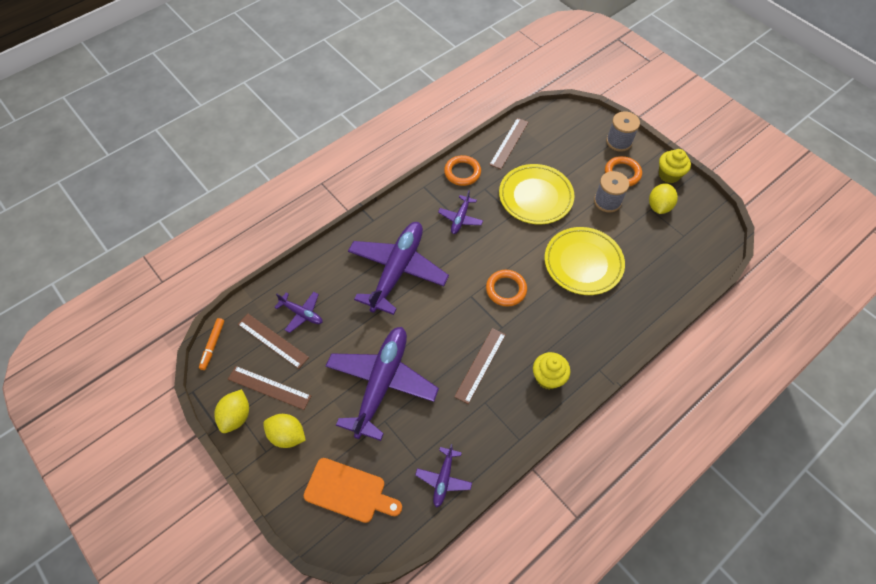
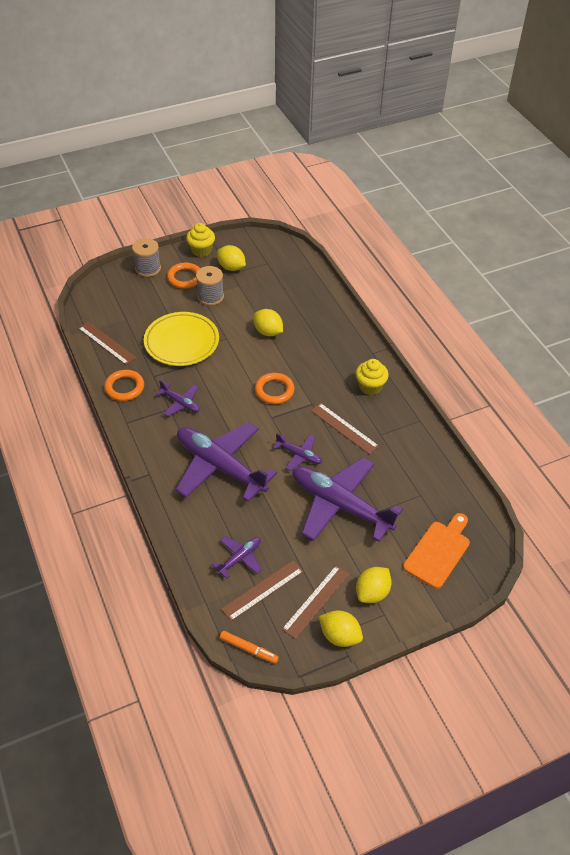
camera: 75 degrees left, 10 degrees down
purple plane [415,444,472,508] -> purple plane moved to [273,433,322,471]
yellow plate [545,227,625,295] -> yellow lemon [254,309,283,336]

